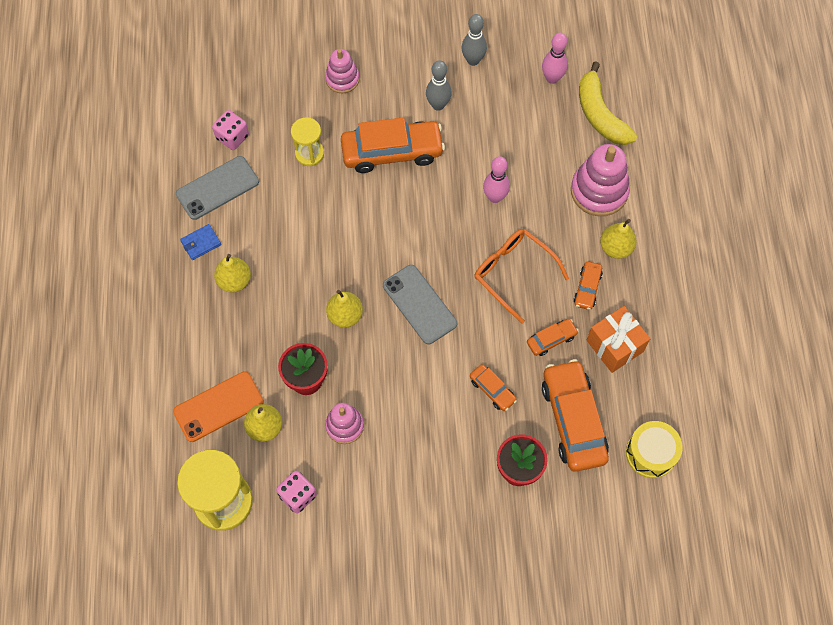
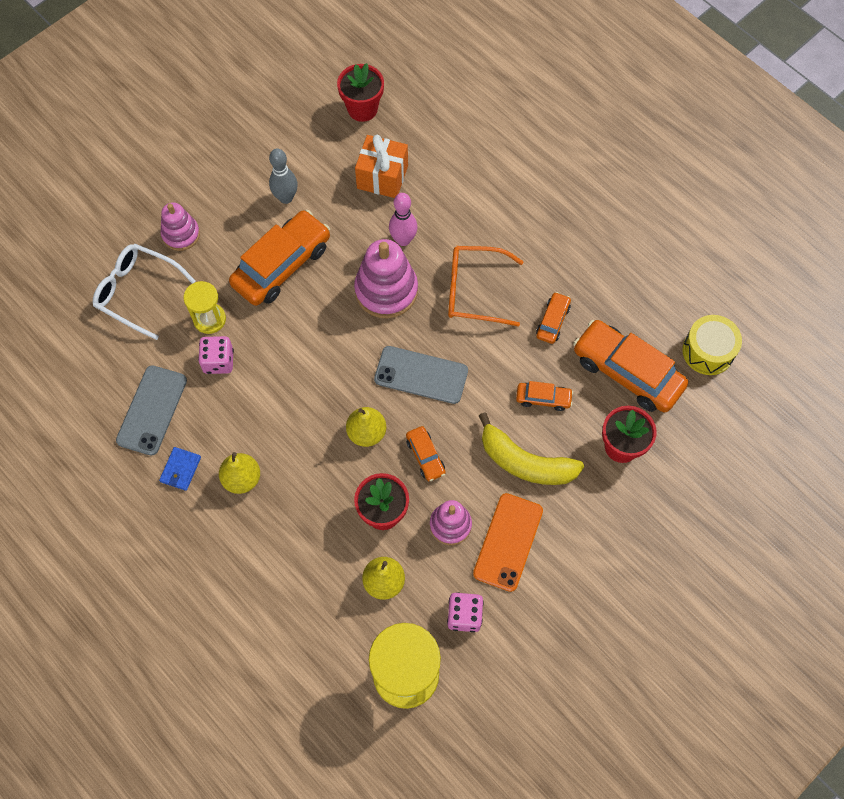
camera: 40 degrees left, 0 degrees up
orange phone [173,371,264,442] -> orange phone moved to [473,493,543,592]
pink dice [212,110,249,150] -> pink dice moved to [198,336,234,374]
grey bowling pin [461,14,487,66] -> none
pink bowling pin [542,33,568,84] -> red flower pot [337,63,384,122]
pink stacking toy [571,144,630,216] -> pink stacking toy moved to [354,239,418,318]
orange car [573,261,603,310] -> orange car moved to [406,426,446,481]
yellow banana [579,61,637,145] -> yellow banana moved to [479,412,584,485]
orange gift [587,306,650,373] -> orange gift moved to [355,135,408,198]
yellow pear [600,219,636,259] -> none
none -> white glasses [93,244,196,340]

